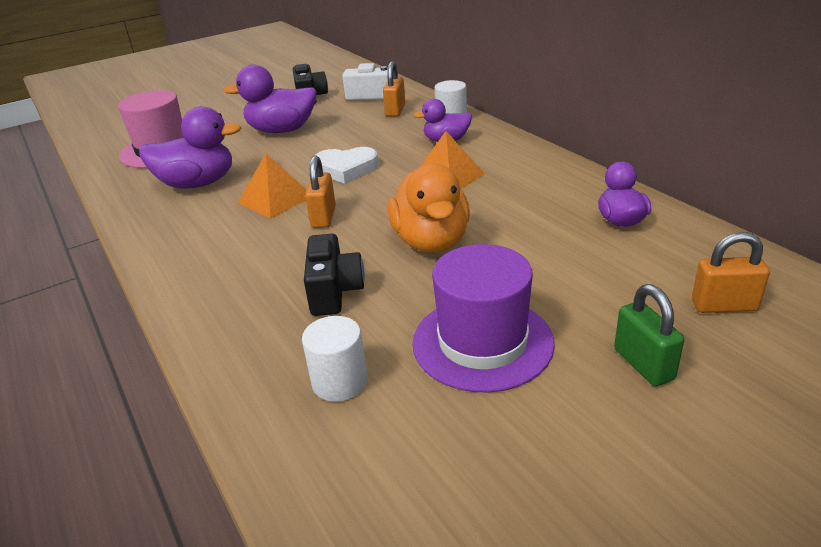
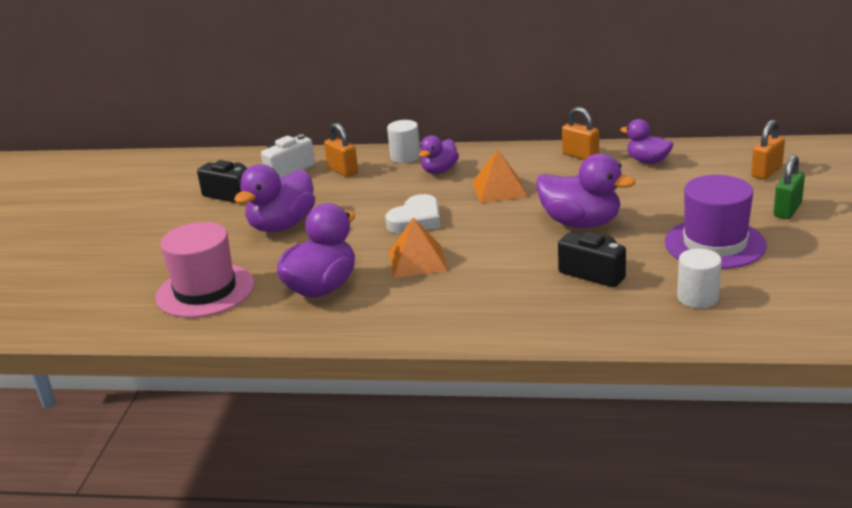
camera: 50 degrees left, 5 degrees down
orange padlock [305,155,336,228] -> orange padlock moved to [562,107,599,160]
orange duck [387,163,470,253] -> purple duck [536,153,636,228]
green padlock [614,284,684,386] -> green padlock turned 75 degrees counterclockwise [773,155,805,219]

